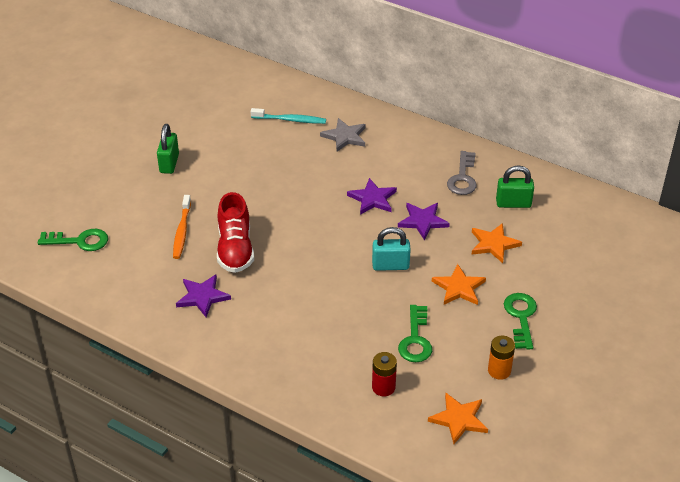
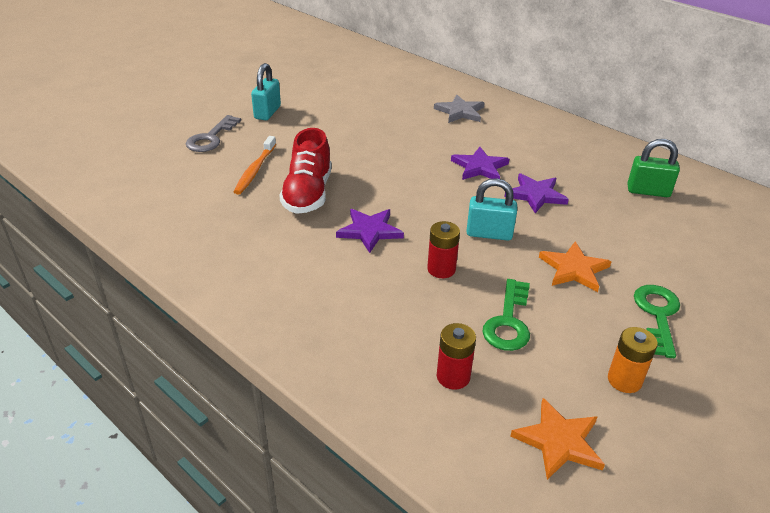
camera: 10 degrees right, 5 degrees down
green key [38,229,108,251] -> none
green padlock [157,124,179,174] -> turquoise padlock [251,63,281,120]
purple star [176,274,231,317] -> purple star moved to [336,209,404,253]
turquoise toothbrush [251,108,326,124] -> none
grey key [447,151,477,195] -> grey key moved to [186,115,241,152]
orange star [472,223,522,263] -> none
none -> red battery [427,221,460,278]

